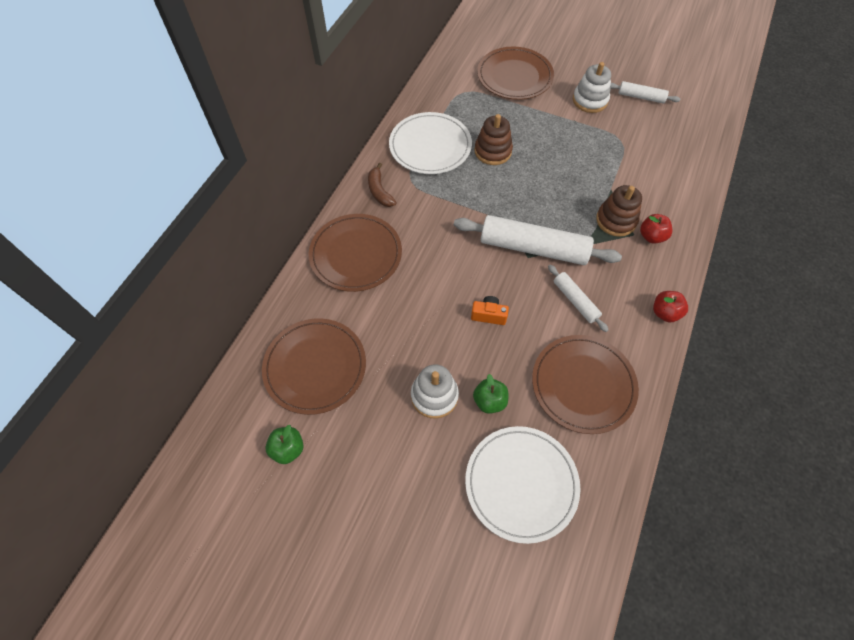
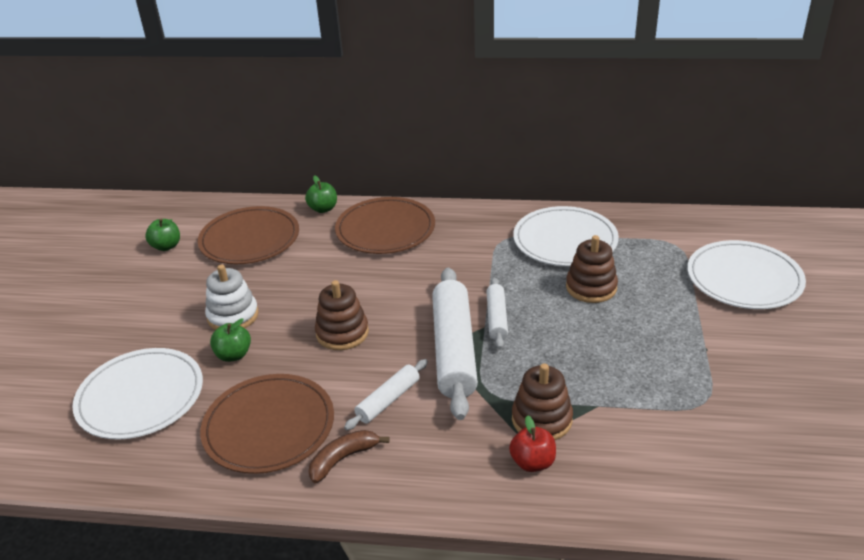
camera: 75 degrees right, 25 degrees down
brown banana [368,163,397,207] -> brown banana moved to [309,430,390,483]
orange camera [471,296,509,325] -> brown stacking toy [315,280,369,350]
brown plate [477,46,554,100] -> white plate [687,240,806,309]
white stacking toy [573,62,611,113] -> none
white rolling pin [610,81,680,104] -> white rolling pin moved to [486,278,508,349]
red apple [653,291,688,323] -> none
none -> green apple [305,175,337,213]

